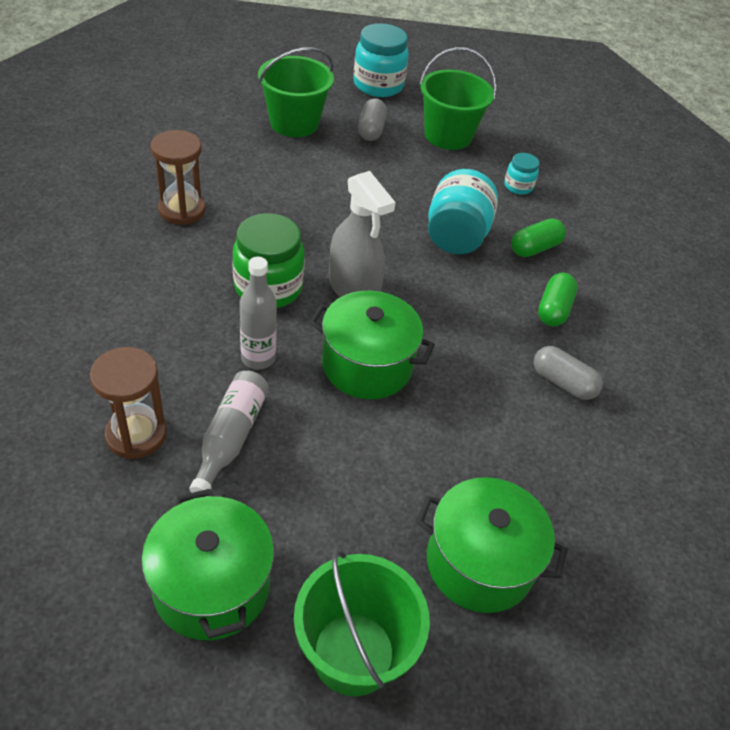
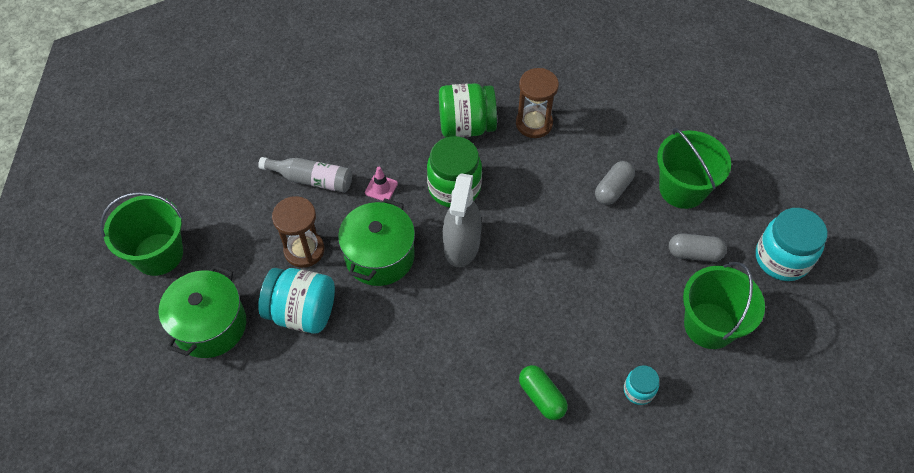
camera: 95 degrees right, 10 degrees up
brown hourglass [90,347,167,459] -> brown hourglass moved to [272,196,324,268]
green pot [142,489,274,640] -> none
grey bottle [240,257,277,370] -> pink traffic cone [365,167,398,201]
grey spray bottle [329,171,396,297] -> grey spray bottle turned 45 degrees counterclockwise [443,173,482,267]
turquoise jar [428,169,498,254] -> turquoise jar moved to [258,268,335,334]
grey capsule [534,346,603,400] -> grey capsule moved to [595,161,635,205]
green capsule [538,273,578,326] -> none
none -> green jar [439,83,497,137]

